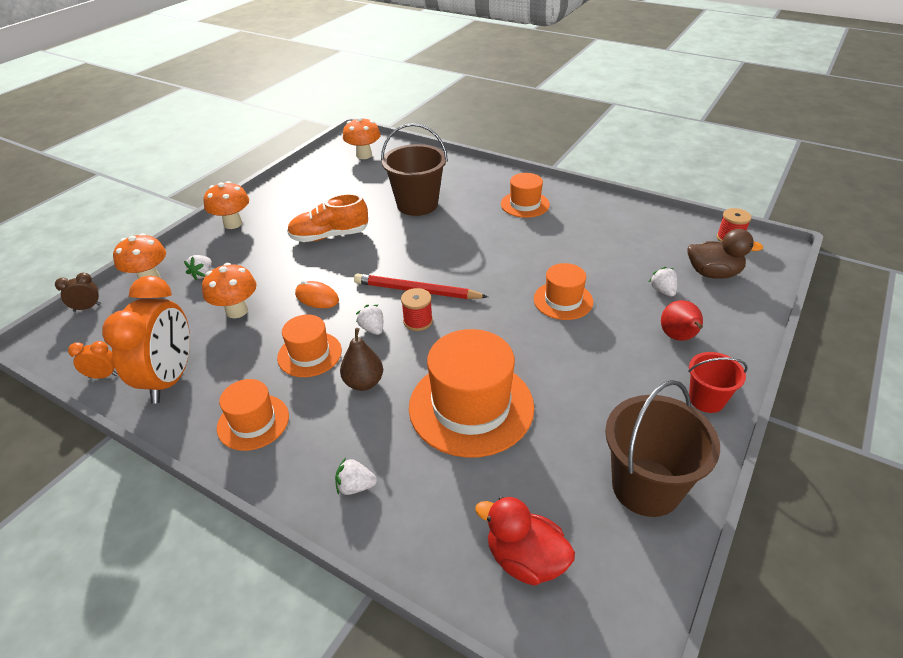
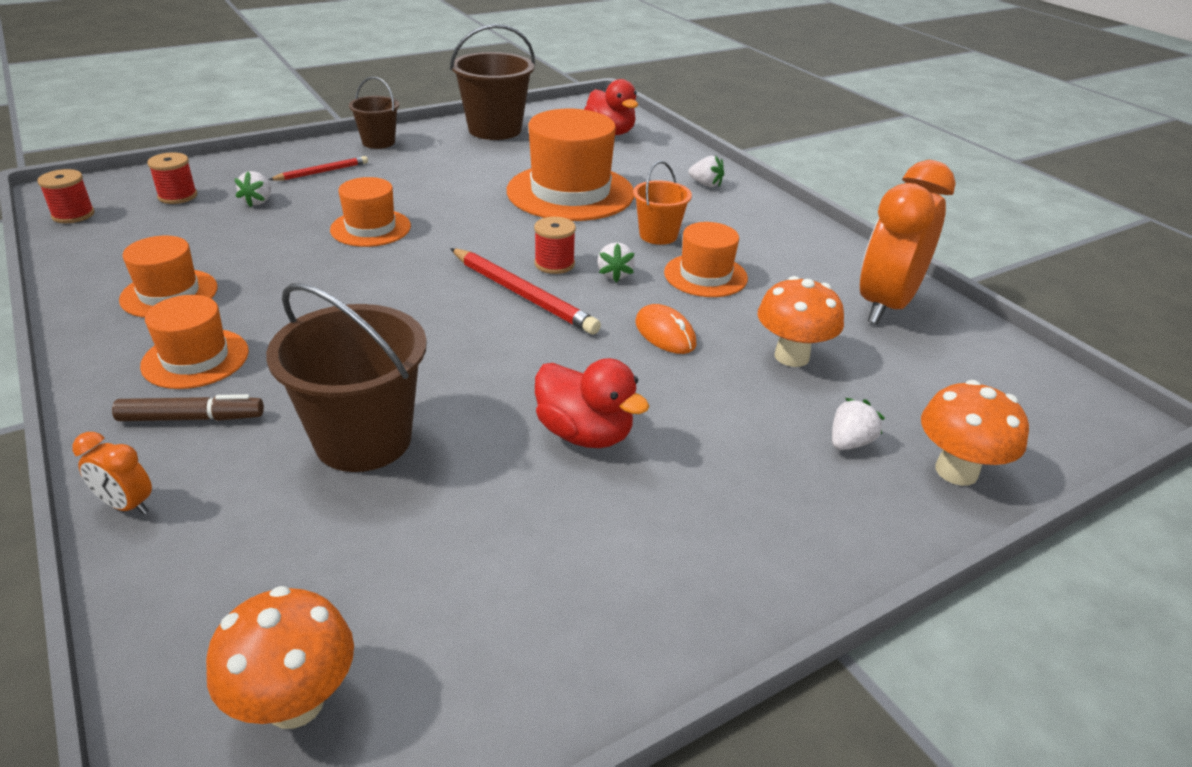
camera: 155 degrees left, 5 degrees down
brown clock [55,273,101,312] -> none
orange clock [68,341,118,379] -> orange clock moved to [72,432,152,515]
orange mushroom [204,181,249,229] -> none
orange hat [217,379,289,451] -> orange hat moved to [119,236,218,318]
orange shoe [287,194,368,242] -> red duck [535,358,649,448]
brown pear [340,328,383,391] -> orange bucket [633,161,692,245]
red pear [661,300,703,341] -> red pencil [268,156,368,180]
brown duck [687,229,763,279] -> red spool [147,153,197,204]
red bucket [688,352,748,413] -> brown bucket [349,77,399,149]
none -> brown marker [112,394,264,421]

